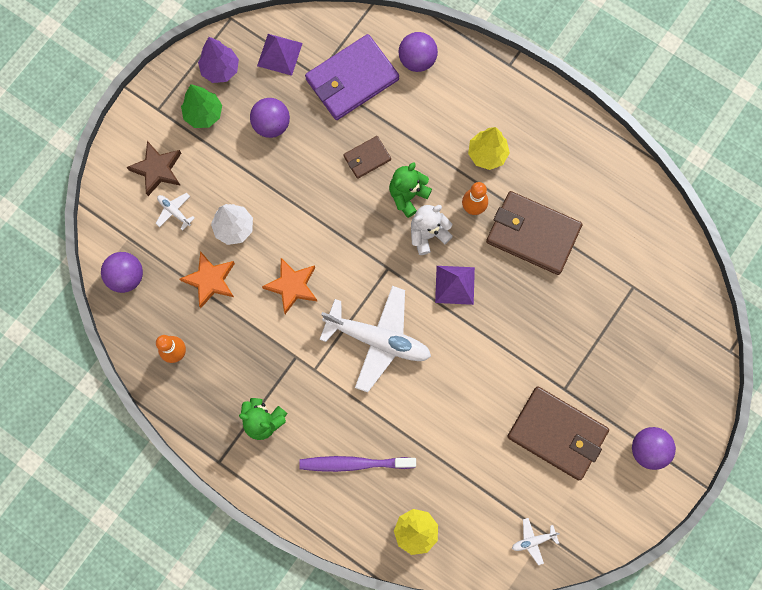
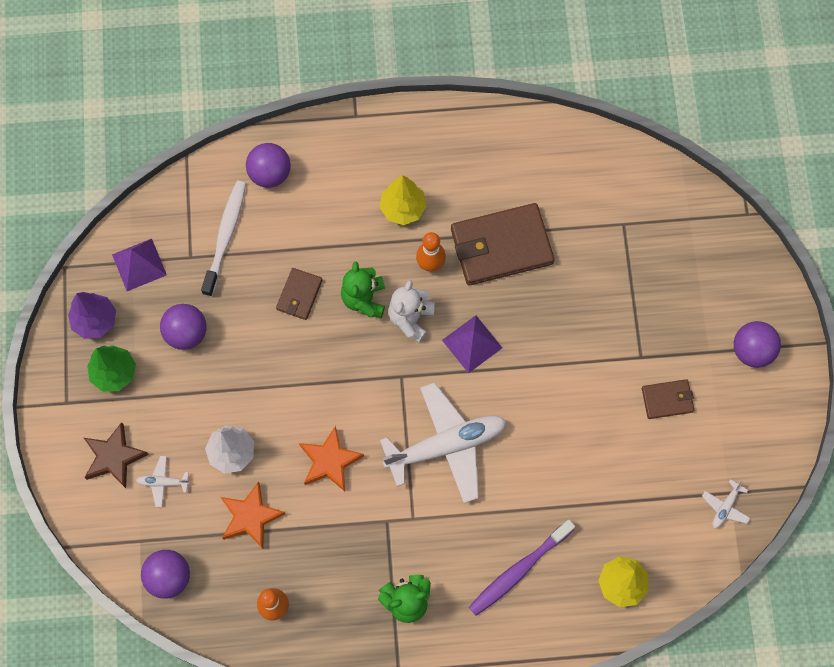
camera: 40 degrees left, 5 degrees down
purple wallet [305,34,399,120] -> white toothbrush [201,181,246,297]
brown wallet [507,387,609,480] -> brown wallet [642,379,694,419], size x0.50

